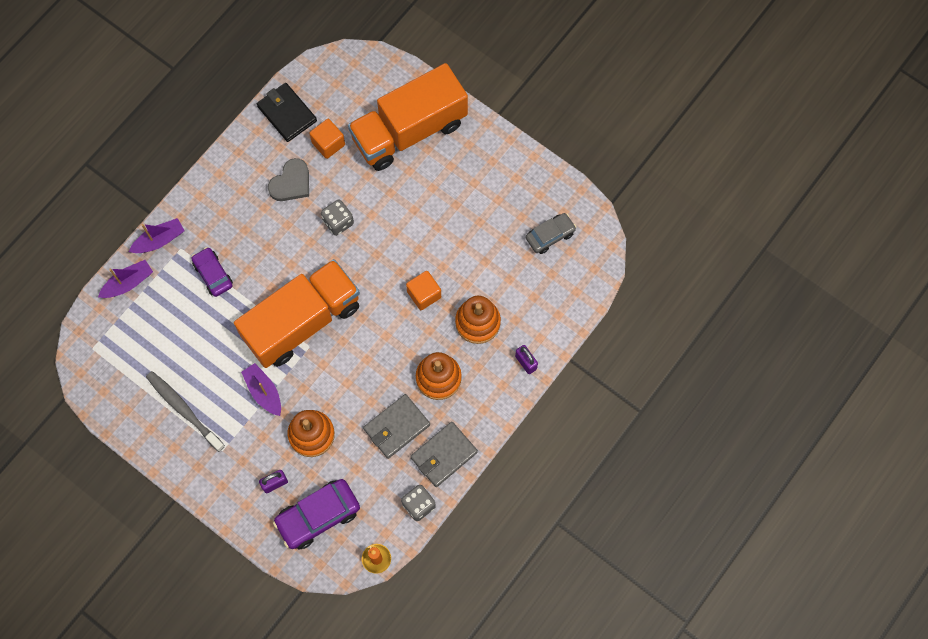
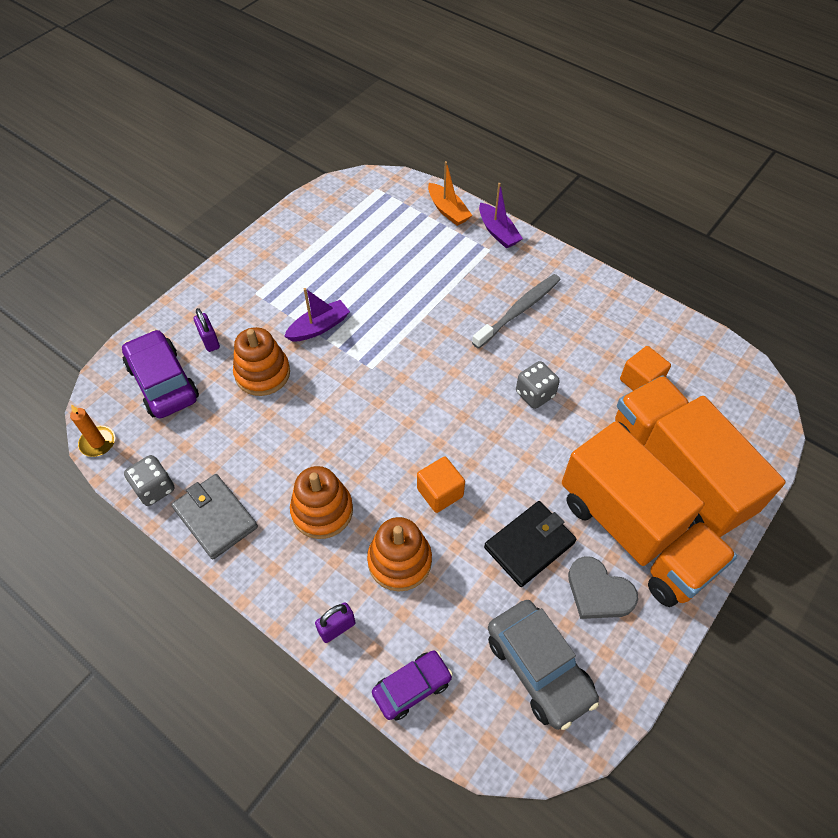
camera: 90 degrees right, 15 degrees down
purple boat [98,260,153,298] -> orange boat [428,161,472,226]
grey toothbrush [146,371,225,452] -> grey toothbrush moved to [472,274,561,349]
purple car [191,247,233,297] -> purple car moved to [372,651,453,720]
orange truck [234,259,360,368] -> orange truck moved to [562,421,737,607]
black wallet [257,83,317,142] -> black wallet moved to [484,501,576,587]
grey heart [268,158,309,201] -> grey heart moved to [568,556,638,619]
grey wallet [363,394,430,459] -> none
grey car [526,213,576,254] -> grey car [488,600,599,730], size x1.58

